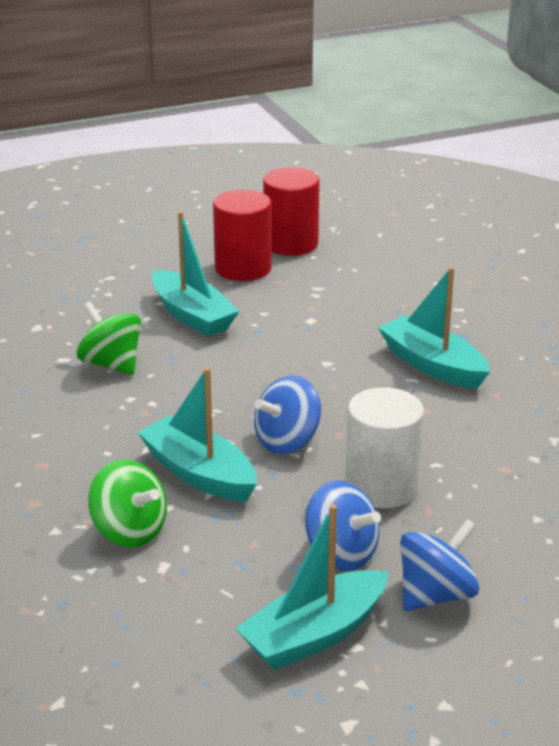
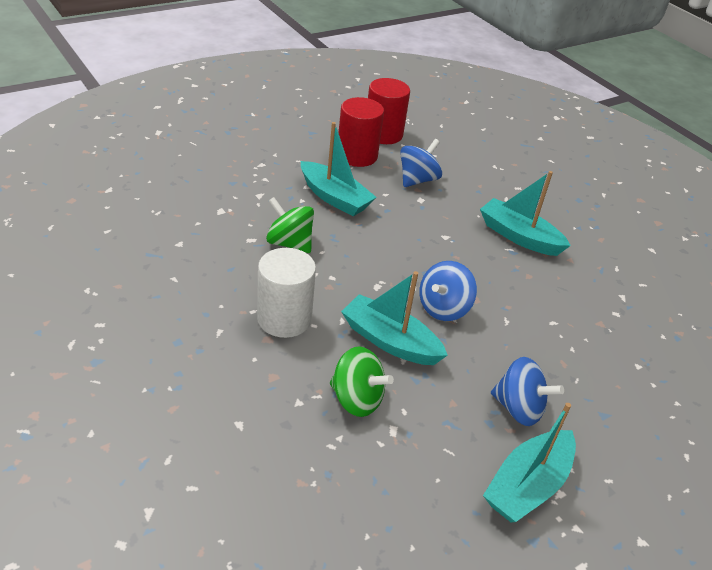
camera: 15 degrees left, 10 degrees up
white cylinder [345,387,424,508] -> white cylinder moved to [257,248,316,338]
blue spinning top [400,519,479,611] -> blue spinning top moved to [400,139,442,187]

